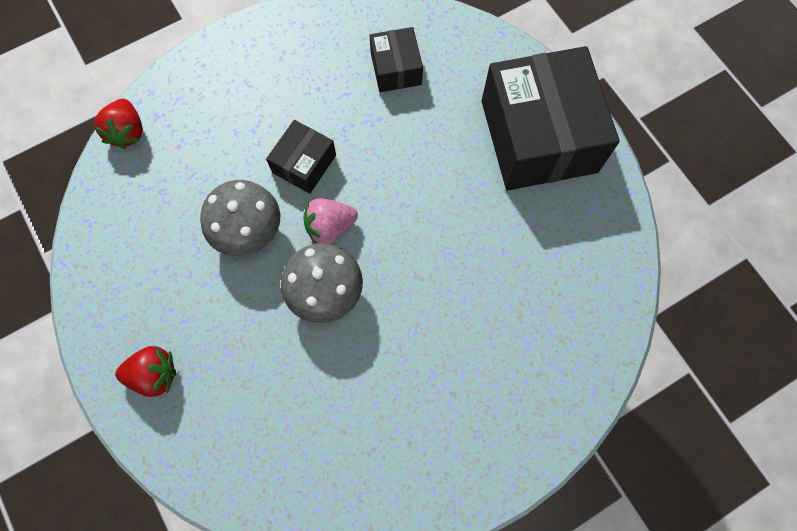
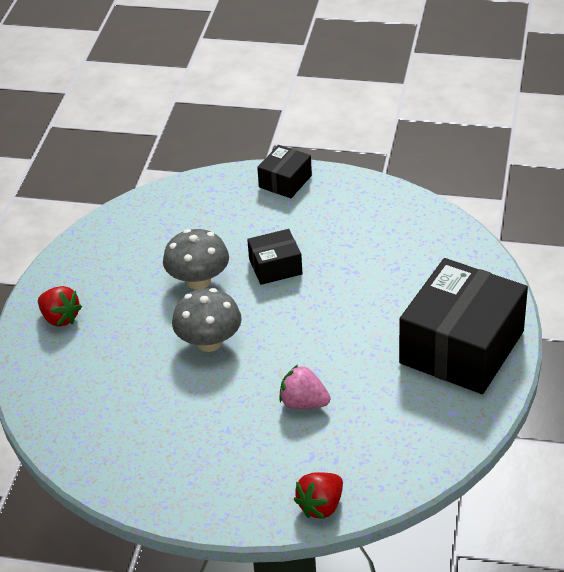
camera: 45 degrees right, 30 degrees down
red strawberry [94,99,143,149] -> red strawberry moved to [294,472,343,519]
pink strawberry [304,198,358,244] -> pink strawberry moved to [279,365,330,409]
black box [369,27,423,92] -> black box moved to [257,145,312,198]

